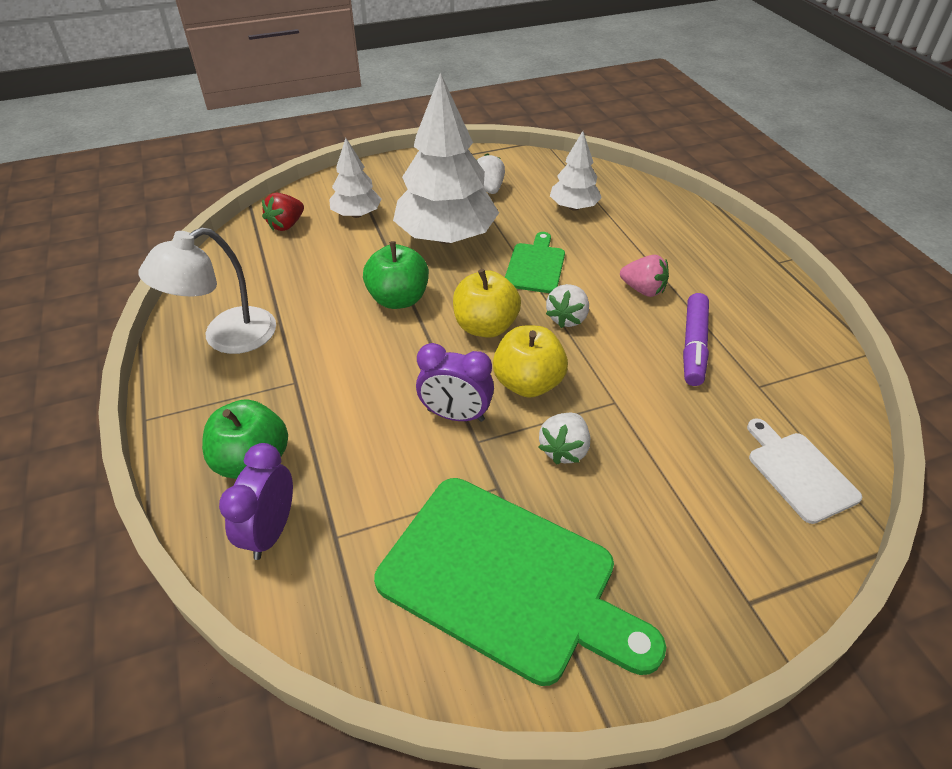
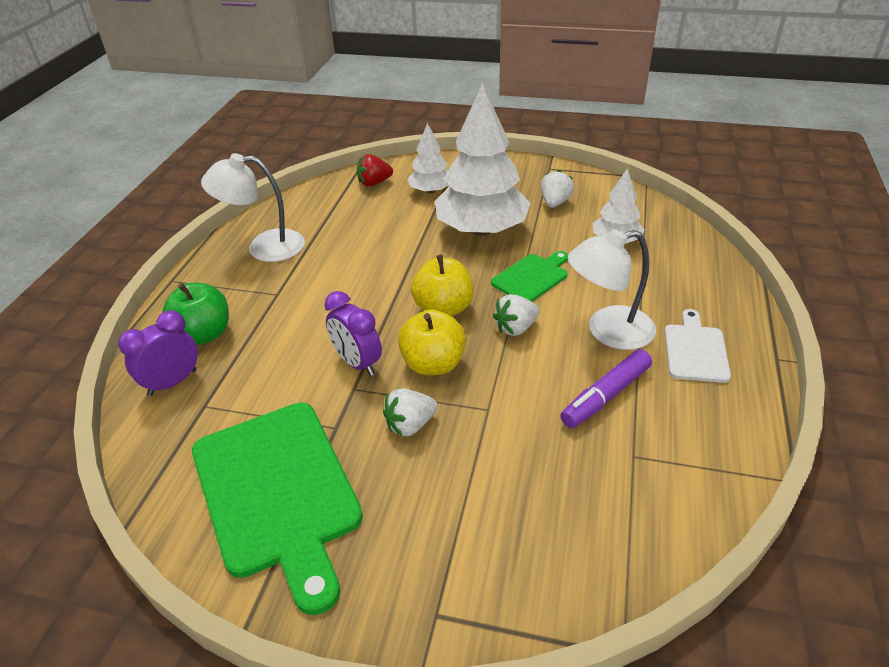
camera: 35 degrees right, 5 degrees down
green apple [363,241,429,309] -> none
pink strawberry [620,255,669,297] -> white lamp [568,229,656,350]
white cutting board [747,418,862,524] -> white cutting board moved to [665,309,731,383]

